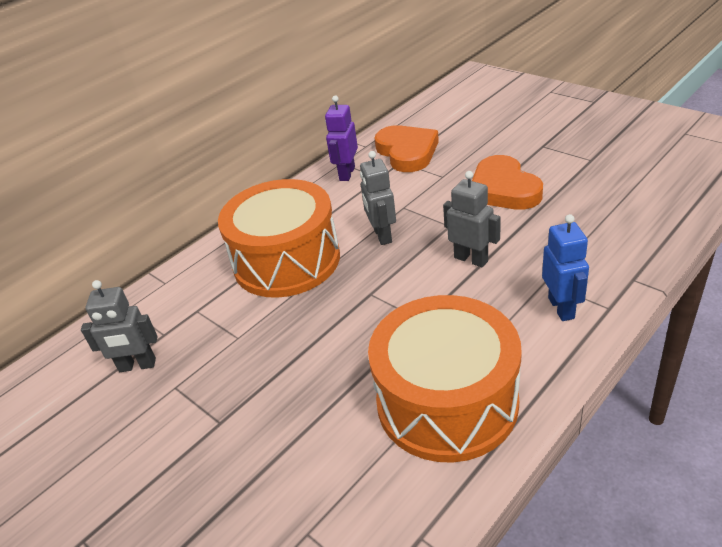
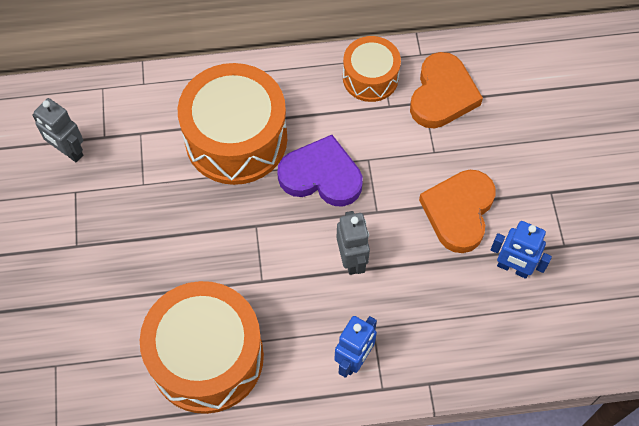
camera: 35 degrees right, 25 degrees up
purple robot [325,96,358,181] -> orange drum [343,36,401,102]
grey robot [360,151,396,245] -> purple heart [277,135,363,206]
none -> blue robot [491,221,552,279]

